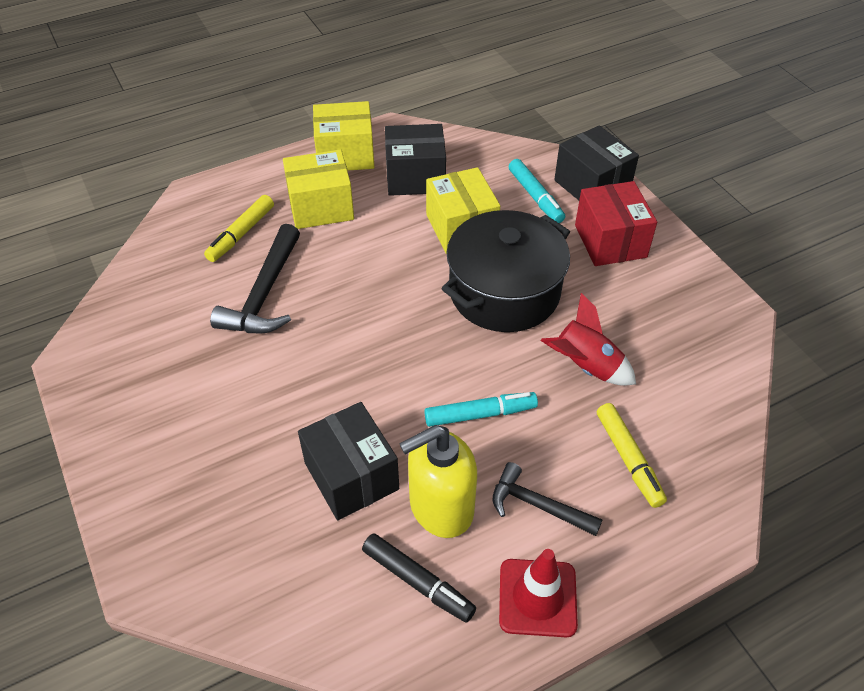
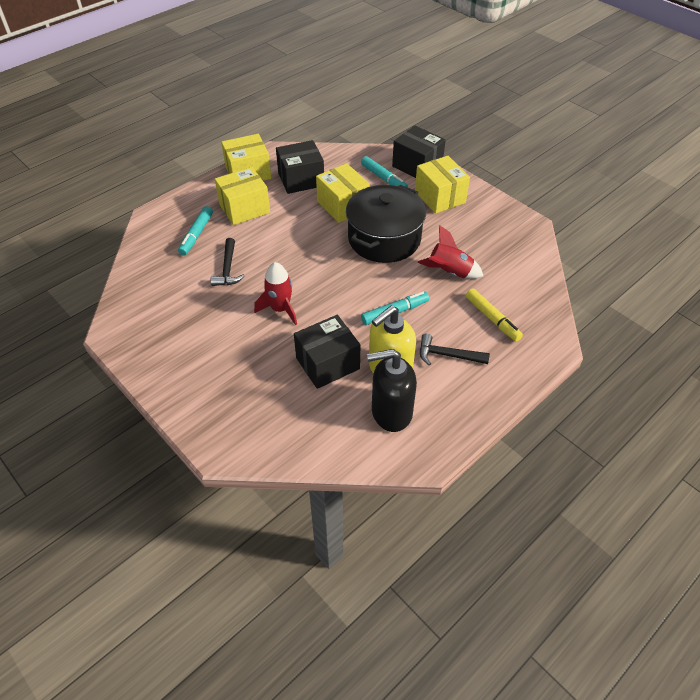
camera: 15 degrees left, 0 degrees up
yellow marker [204,195,274,262] -> turquoise marker [178,206,213,256]
black hammer [210,224,300,333] -> black hammer [211,238,245,286], size x0.65
black box [298,402,399,520] -> black box turned 75 degrees counterclockwise [294,315,360,389]
black marker [362,533,476,623] -> black soap dispenser [367,349,417,432]
red traffic cone [499,549,578,637] -> none
red box [575,181,657,266] -> yellow box [415,156,470,214]
none -> red rocket [254,262,297,325]

